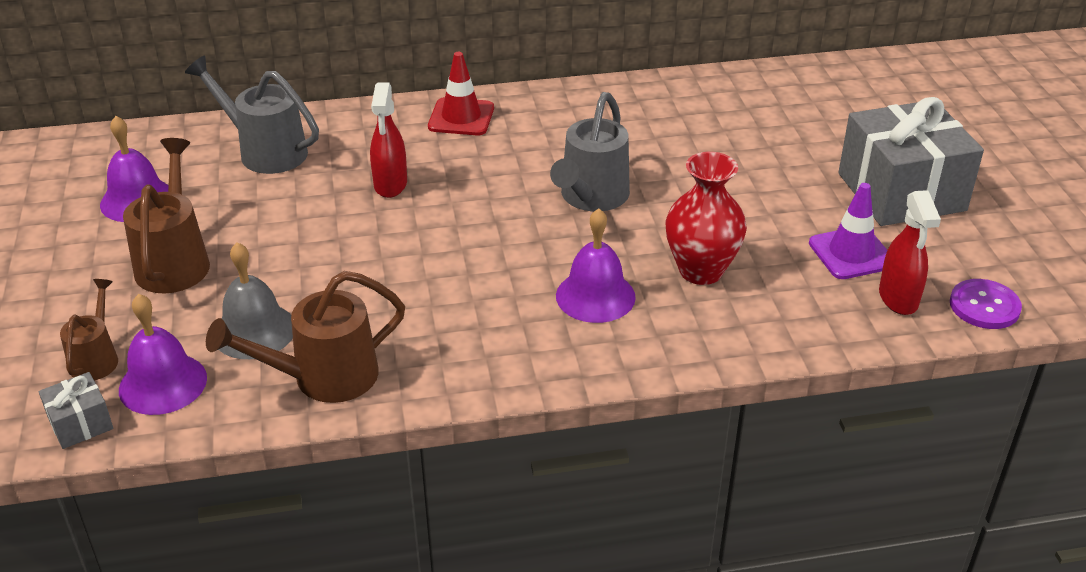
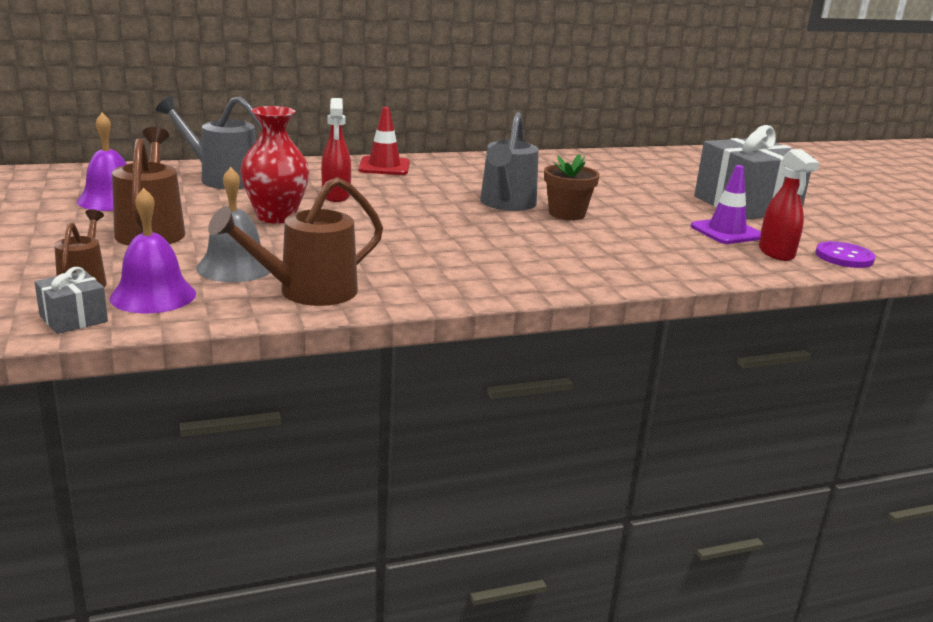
camera: 10 degrees left, 15 degrees down
purple bell [556,208,636,323] -> none
red vase [665,152,747,285] -> red vase moved to [240,106,309,224]
none -> brown flower pot [544,154,600,220]

